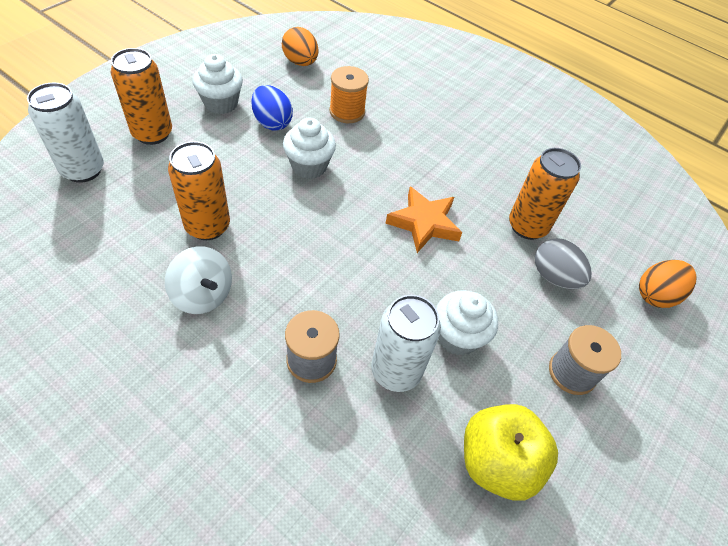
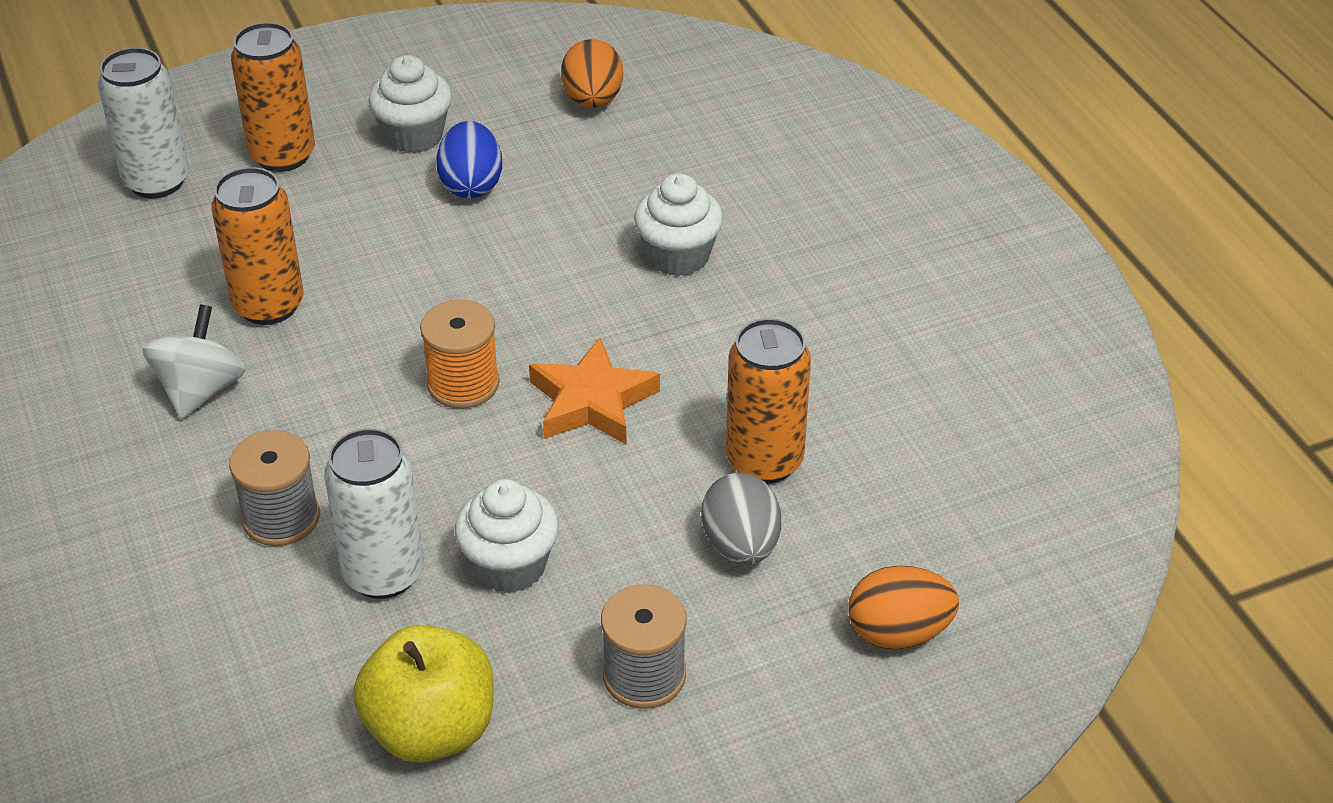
camera: 35 degrees right, 10 degrees down
white spinning top [165,246,232,314] -> white spinning top turned 150 degrees counterclockwise [143,304,246,419]
white cupcake [283,117,336,179] -> white cupcake moved to [634,173,723,276]
orange spool [329,66,369,123] -> orange spool moved to [420,299,500,409]

